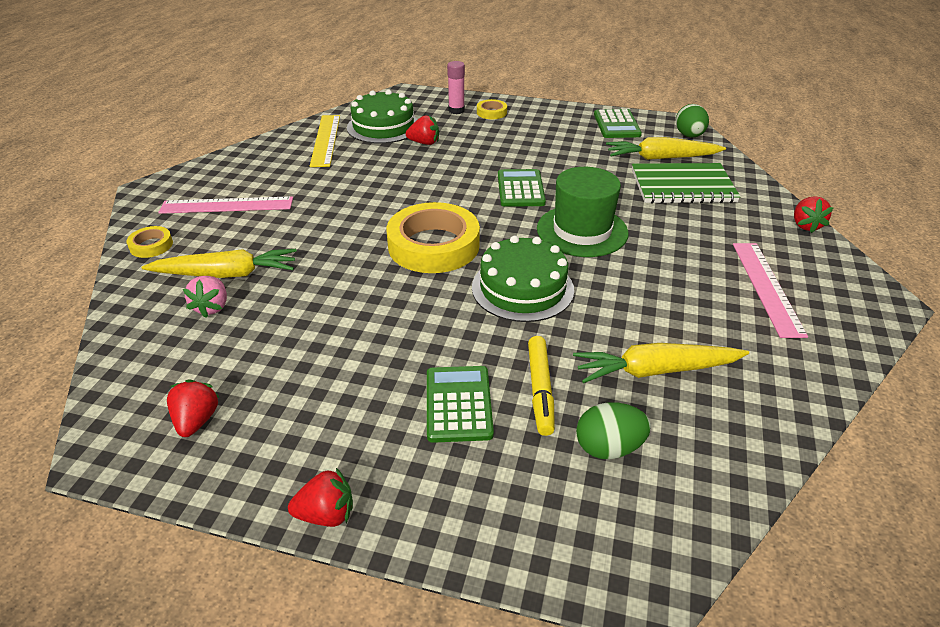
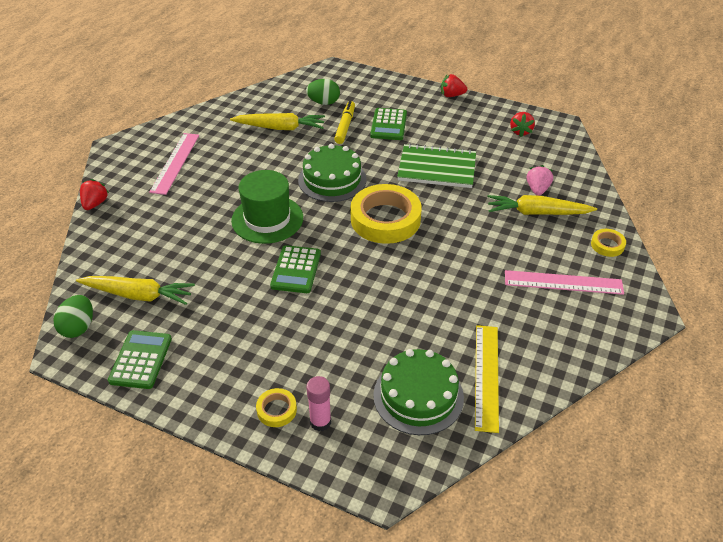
camera: 170 degrees left, 5 degrees up
red strawberry [406,115,439,145] -> none
green notebook [632,163,740,204] -> green notebook moved to [397,144,476,188]

